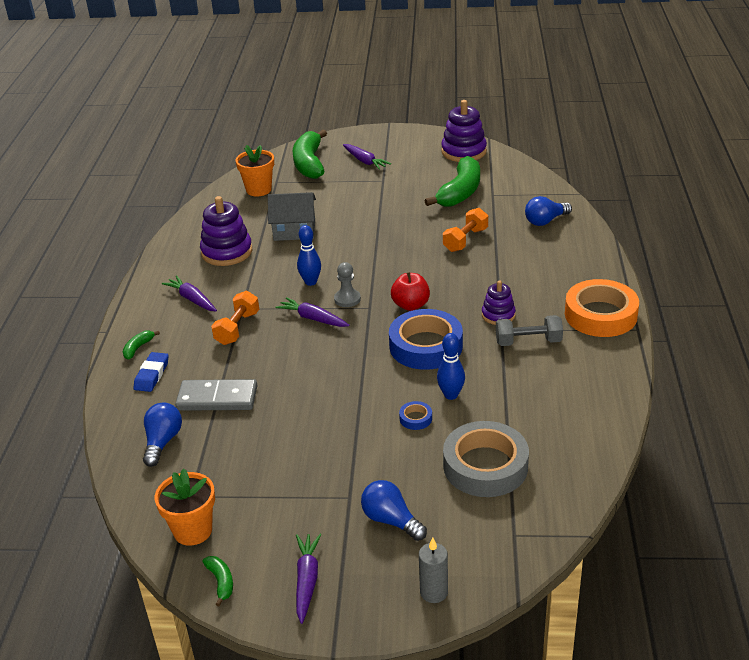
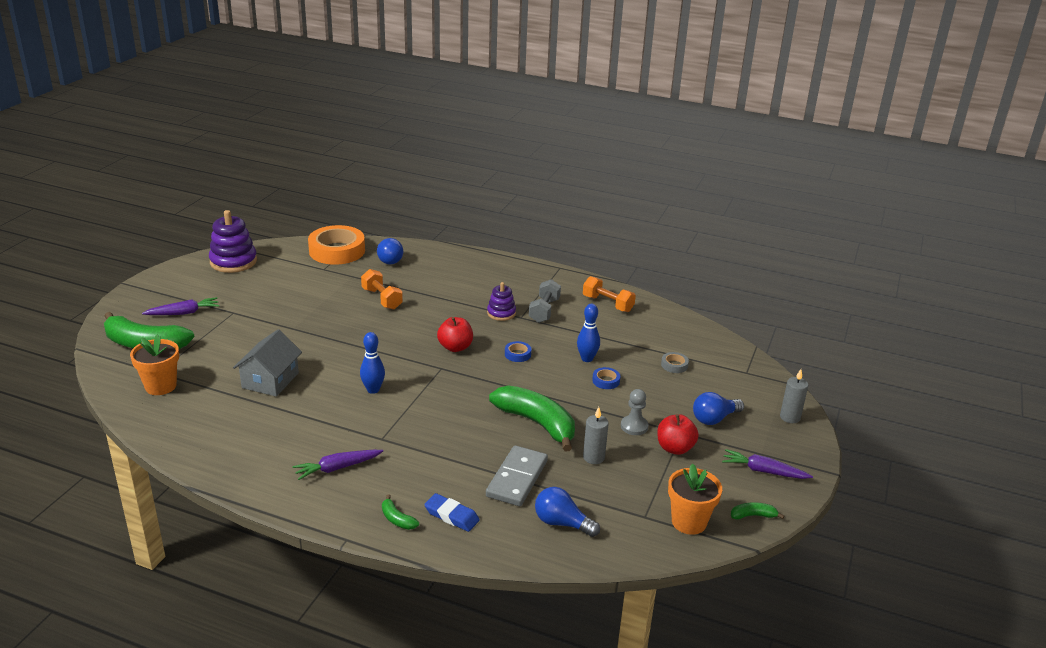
camera: 75 degrees left, 5 degrees down
purple stacking toy [200,196,252,266] -> none
orange dumbbell [211,291,259,345] -> orange dumbbell moved to [583,276,636,312]
purple carrot [276,297,350,327] -> none
grey pawn [334,262,361,307] -> grey pawn moved to [621,389,649,435]
blue tape [389,309,463,370] -> blue tape [505,341,531,362], size x0.41
green banana [424,156,480,207] -> green banana moved to [489,385,575,451]
grey tape [443,421,529,497] -> grey tape [661,352,689,373], size x0.41
orange tape [565,279,639,337] -> orange tape moved to [308,225,365,265]
none -> grey candle [583,407,609,464]
none -> red apple [657,414,699,455]

